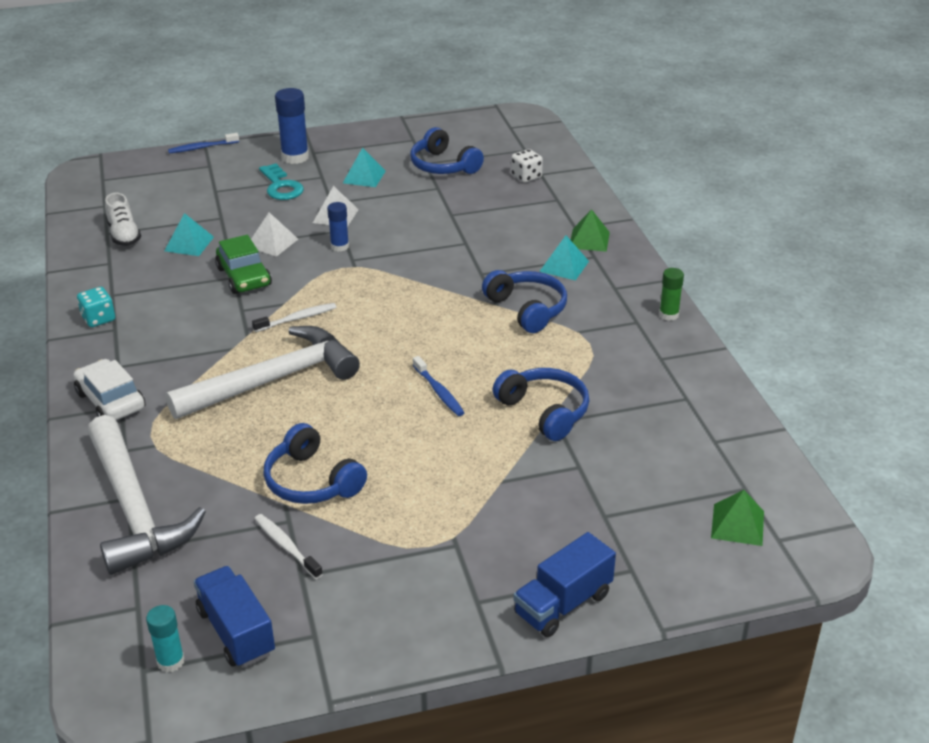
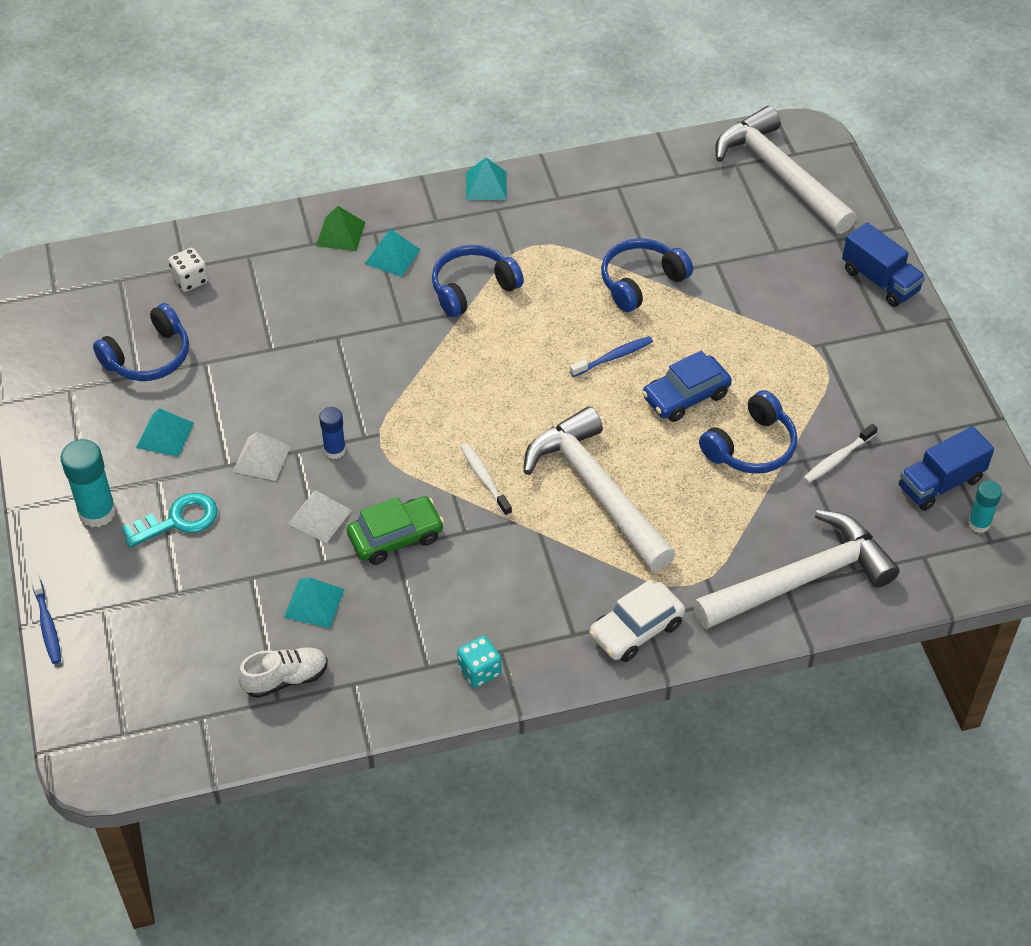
camera: 90 degrees left, 15 degrees up
blue glue stick [275,88,309,164] -> turquoise glue stick [61,439,116,527]
green glue stick [659,268,684,321] -> turquoise pyramid [466,158,507,200]
green pyramid [711,490,764,546] -> white hammer [715,106,857,234]
none -> blue car [642,351,732,422]

